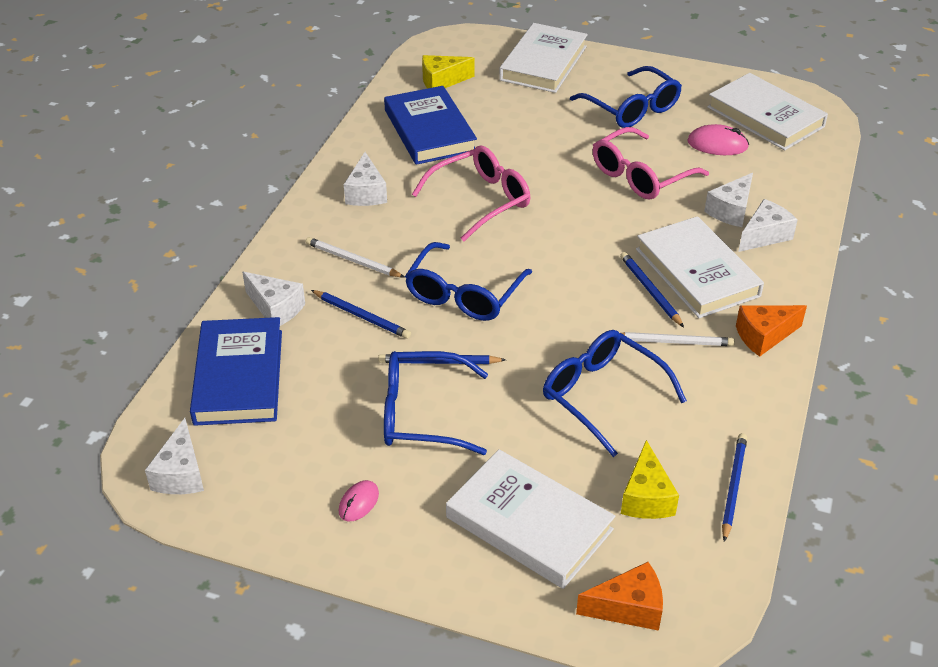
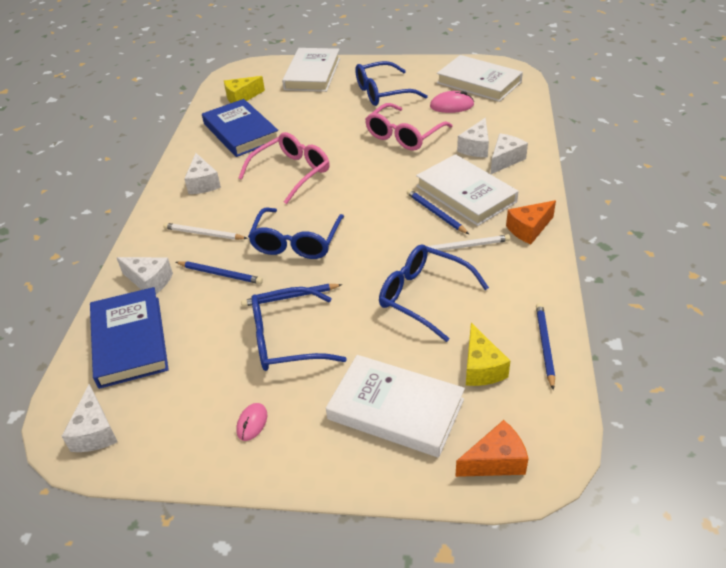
camera: 10 degrees left, 0 degrees up
blue glasses [570,66,682,128] -> blue glasses turned 120 degrees clockwise [355,61,428,106]

